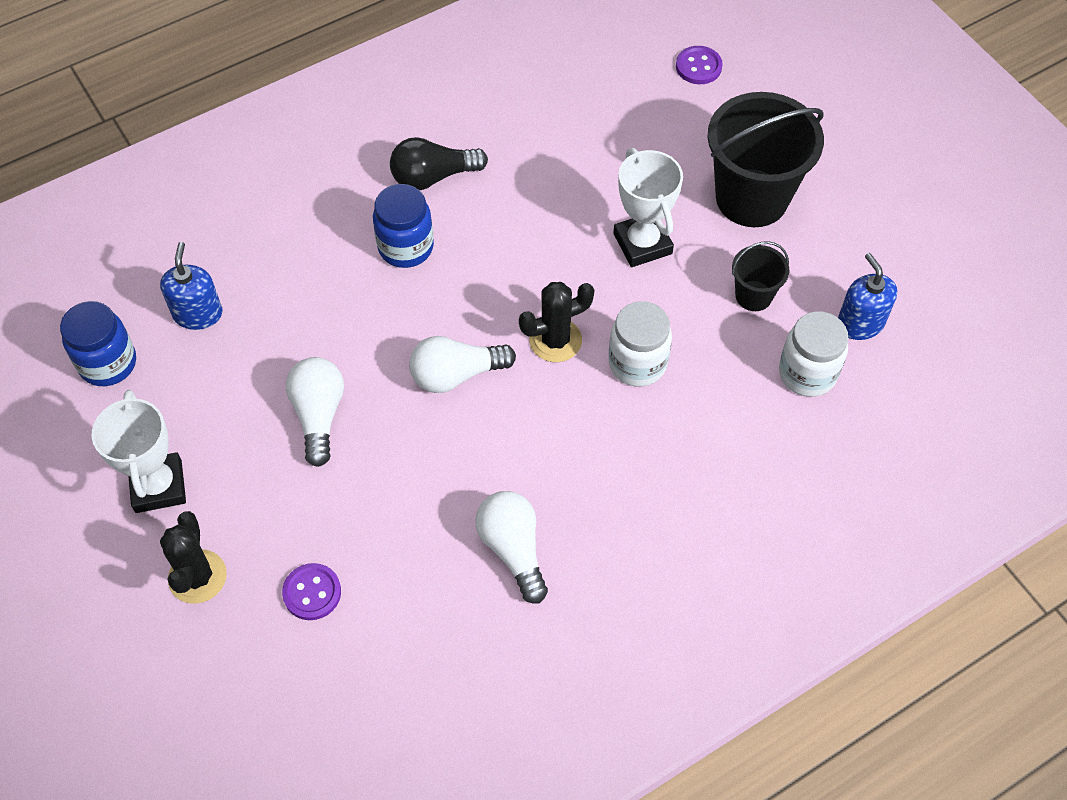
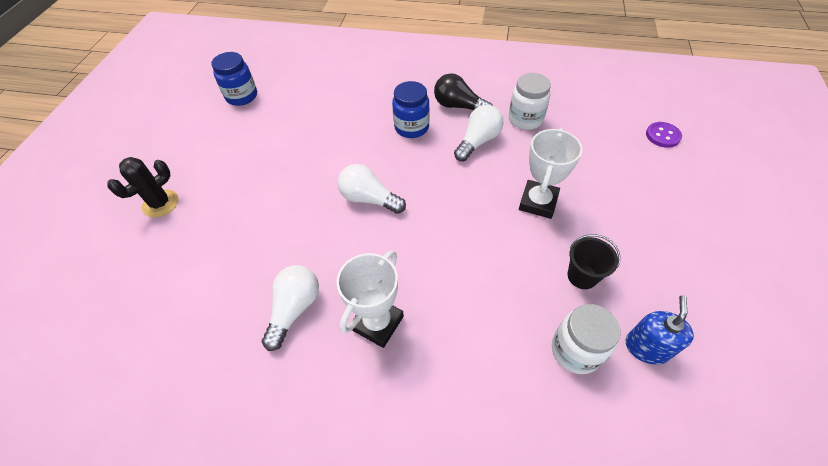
camera: 45 degrees right, 5 degrees down
white trophy [92,390,186,513] -> white trophy moved to [336,251,404,348]
blue soap dispenser [160,242,222,330] -> none
purple button [282,563,341,620] -> none
white light bulb [286,357,344,467] -> white light bulb moved to [454,105,503,161]
black cactus [519,282,594,362] -> none
white jar [609,301,672,387] -> white jar moved to [509,73,551,130]
black bucket [707,92,824,227] -> none

